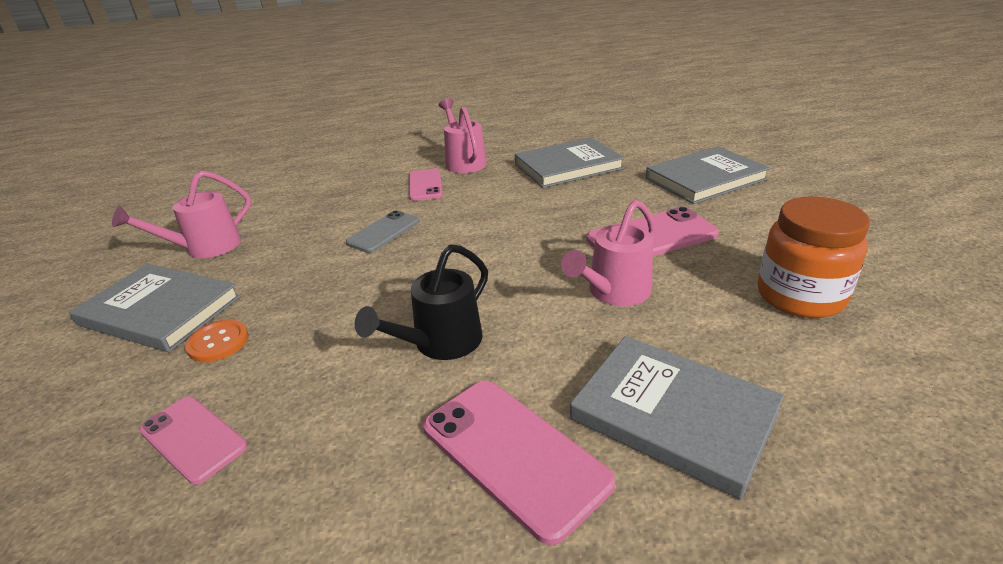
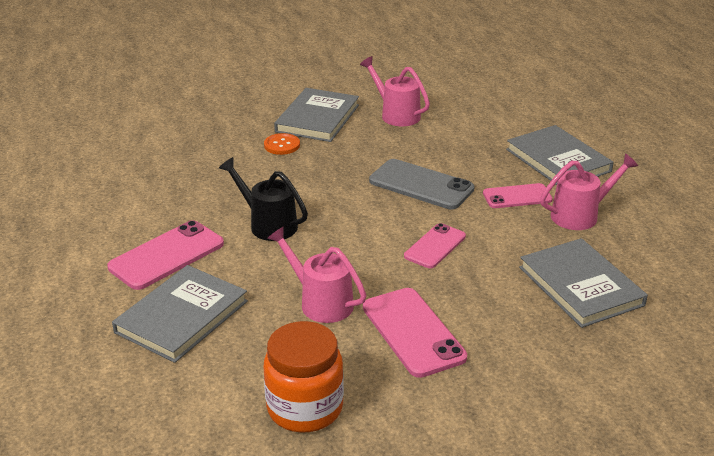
camera: 85 degrees right, 0 degrees up
pink phone [139,397,247,485] -> pink phone moved to [404,223,466,268]
grey phone [346,210,419,253] -> grey phone [369,159,475,209], size x1.56
grey book [646,146,770,204] -> grey book moved to [506,125,614,185]

